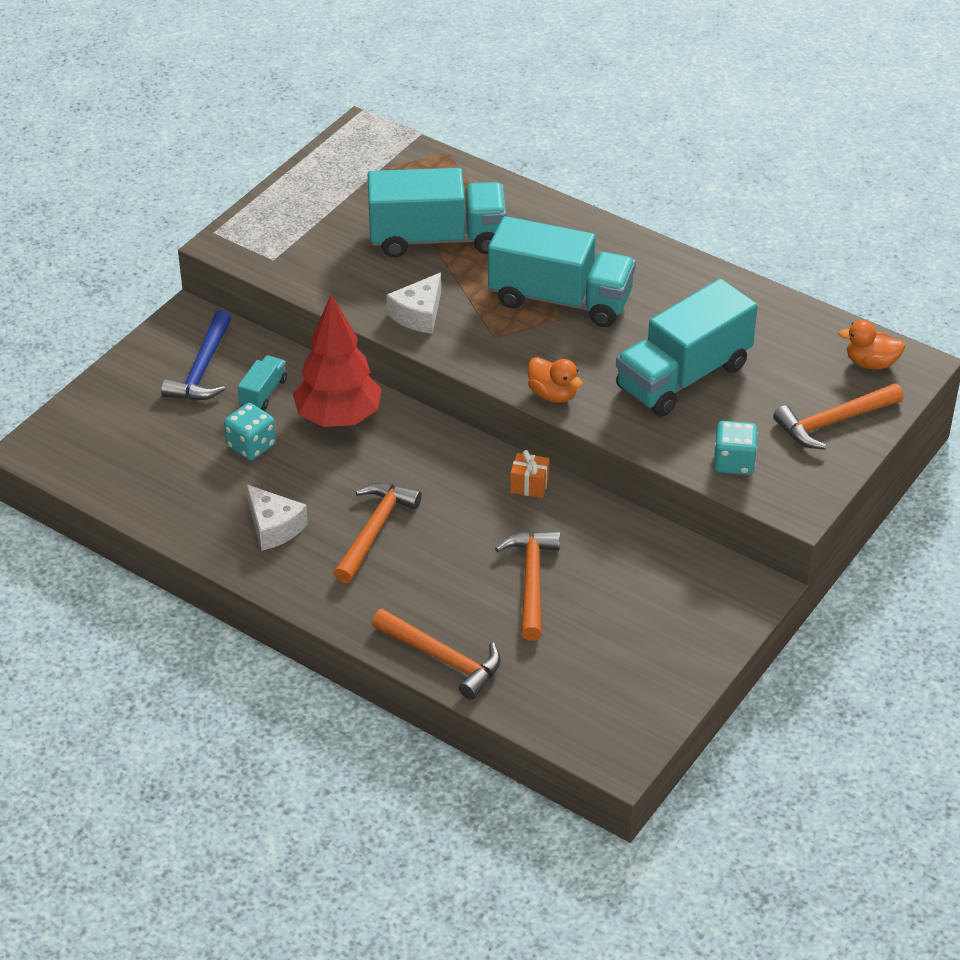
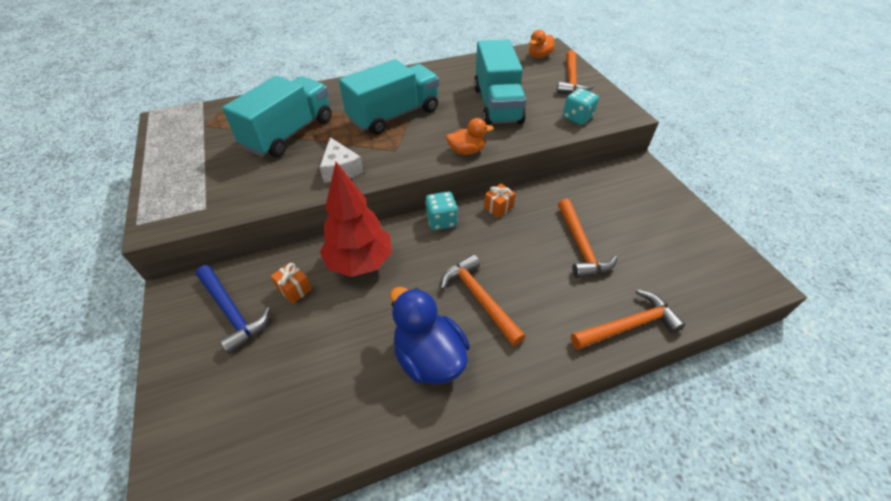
camera: 55 degrees left, 5 degrees up
turquoise dice [224,403,276,460] -> turquoise dice moved to [425,192,458,230]
turquoise truck [238,355,287,410] -> orange gift [271,262,312,304]
white cheese [247,485,308,551] -> blue duck [390,287,470,384]
orange hammer [495,531,560,641] -> orange hammer turned 135 degrees counterclockwise [558,199,618,278]

